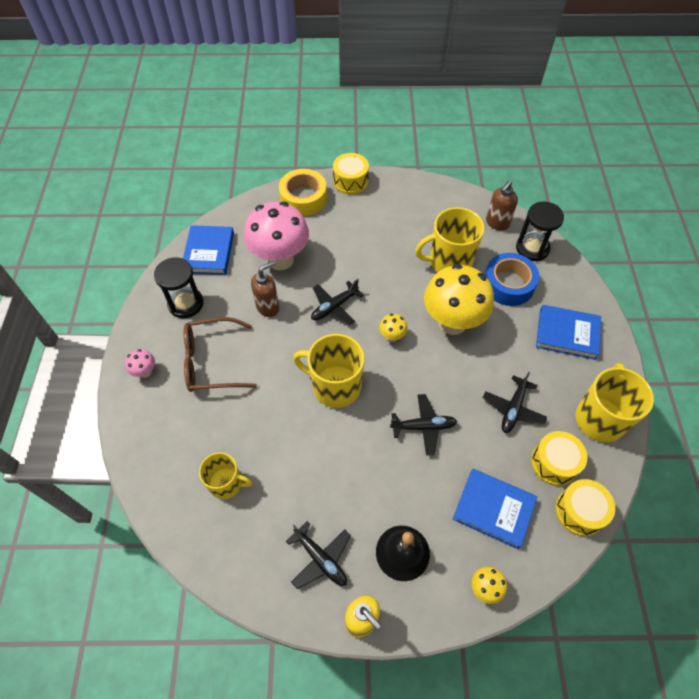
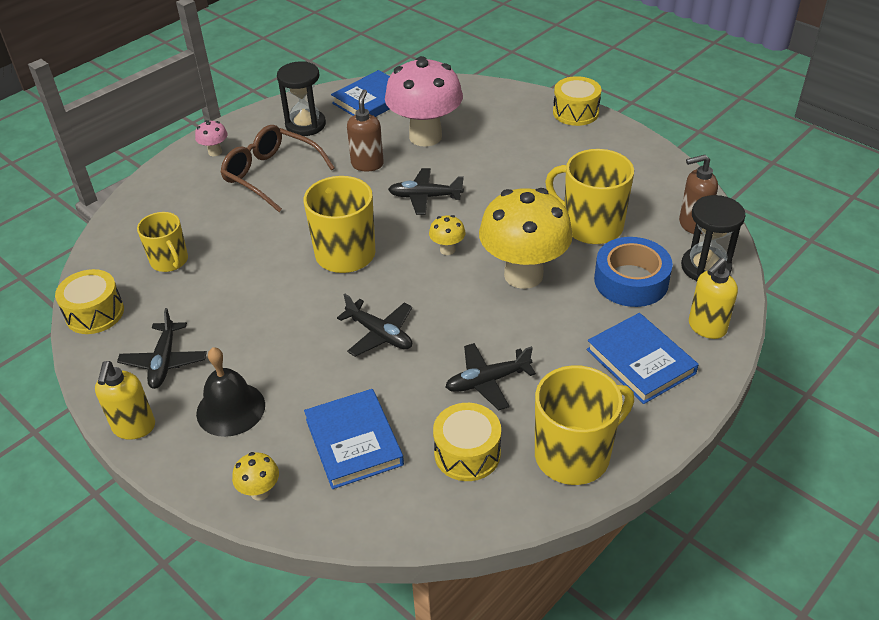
camera: 45 degrees right, 15 degrees down
brown soap dispenser [251,261,279,317] -> brown soap dispenser turned 90 degrees counterclockwise [347,89,384,171]
yellow tape [279,169,327,216] -> none
yellow drum [556,479,615,536] -> yellow drum moved to [55,269,124,334]
none -> yellow soap dispenser [689,258,738,339]

